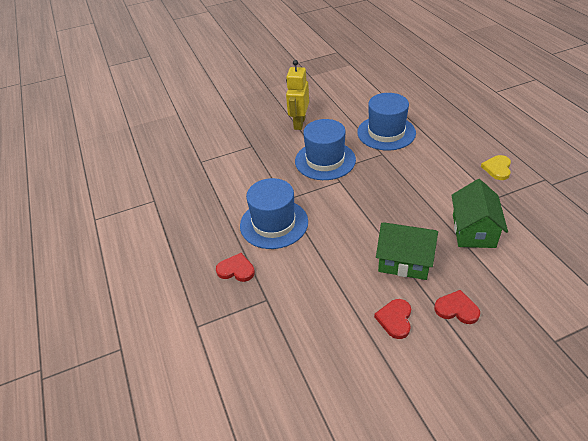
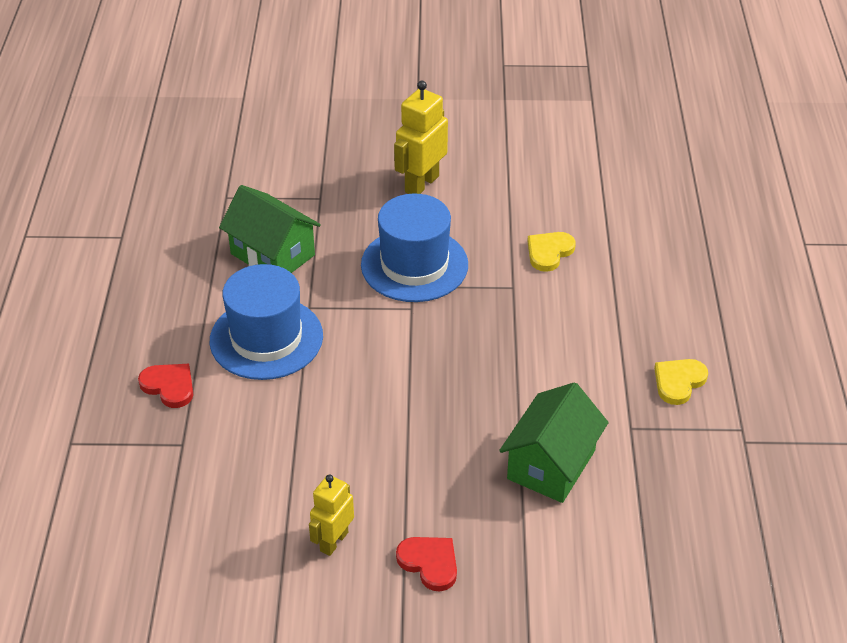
camera: 20 degrees right, 0 degrees up
blue hat [357,93,416,150] -> yellow heart [527,232,576,272]
red heart [374,299,411,339] -> yellow robot [309,474,354,556]
green house [376,222,438,280] -> green house moved to [219,185,321,273]

